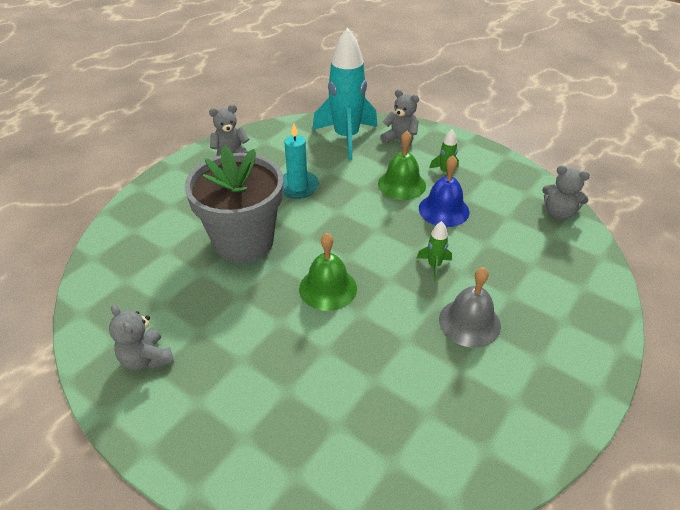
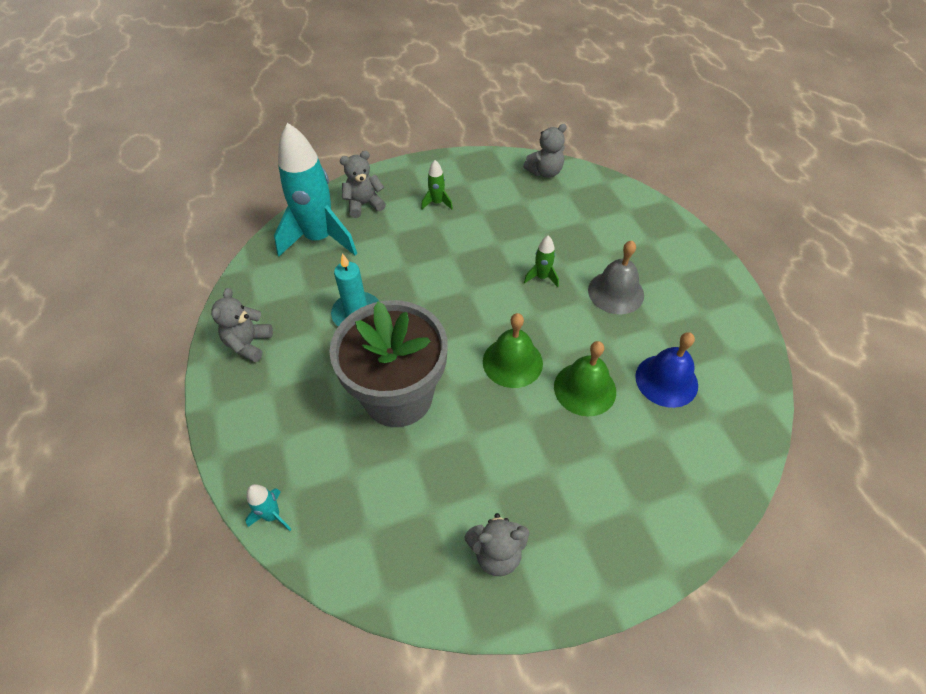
camera: 55 degrees left, 10 degrees up
green bell [378,131,426,200] -> green bell moved to [554,341,616,416]
blue bell [419,156,469,227] -> blue bell moved to [635,332,698,408]
none -> turquoise rocket [245,484,292,531]

